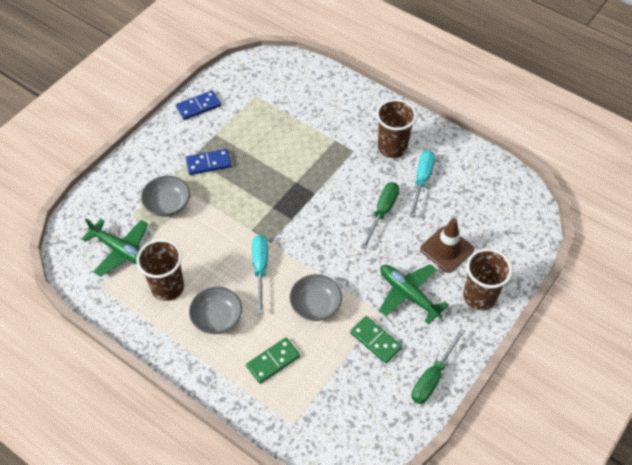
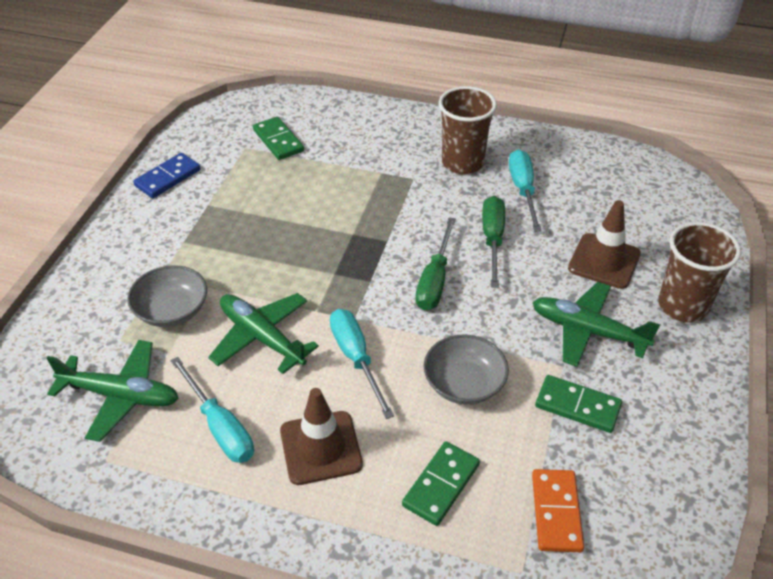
camera: 20 degrees left, 10 degrees down
brown cup [136,239,184,301] -> turquoise screwdriver [170,357,254,463]
blue domino [186,149,232,175] -> none
grey bowl [189,287,242,334] -> brown traffic cone [280,388,363,485]
green screwdriver [411,328,465,404] -> green screwdriver moved to [415,217,456,310]
none -> green plane [208,293,319,374]
none -> green domino [253,117,304,160]
none -> orange domino [532,469,584,552]

